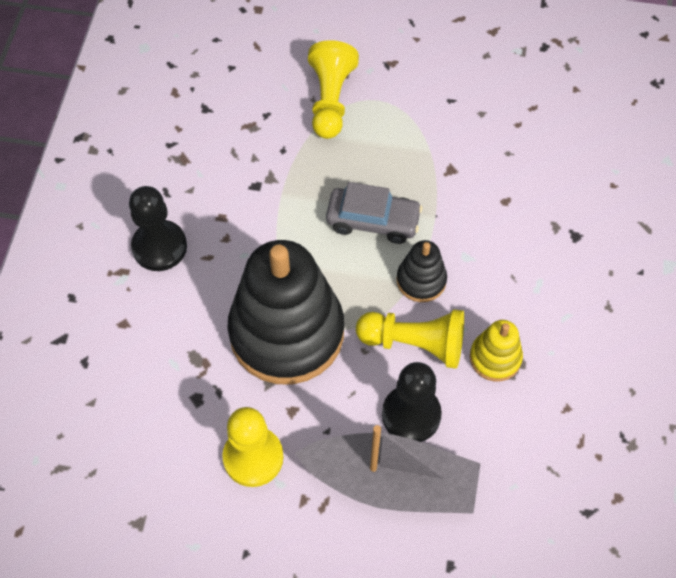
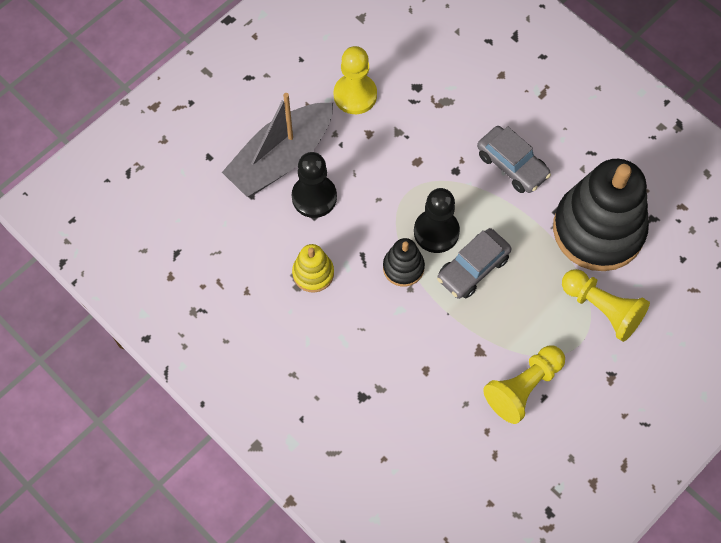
camera: 125 degrees right, 5 degrees up
black pawn [129,186,187,271] -> black pawn moved to [414,188,460,253]
black stacking toy [227,240,344,384] -> black stacking toy moved to [553,159,649,271]
yellow pawn [356,309,464,369] -> yellow pawn moved to [483,346,565,424]
none -> grey car [477,126,551,193]

